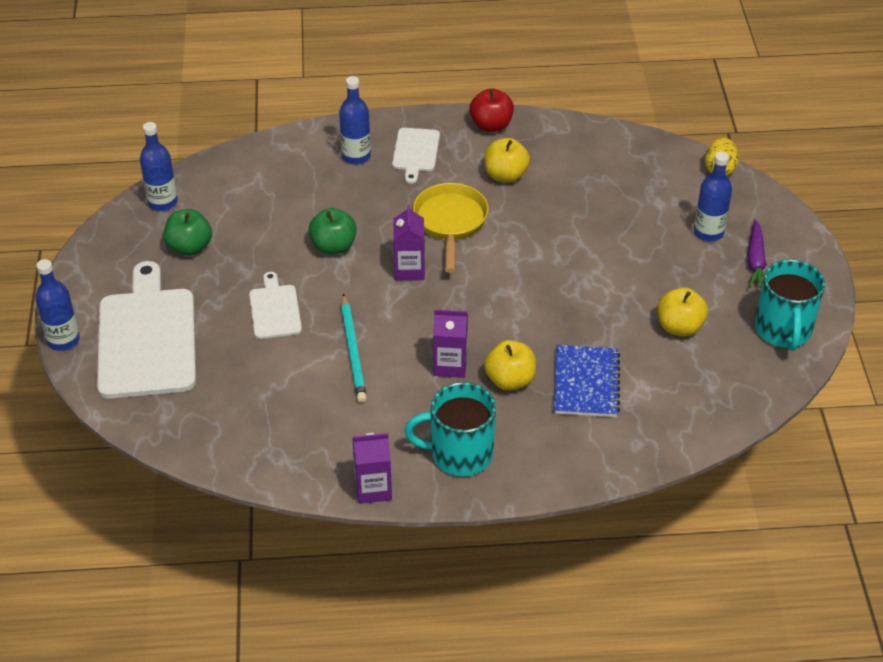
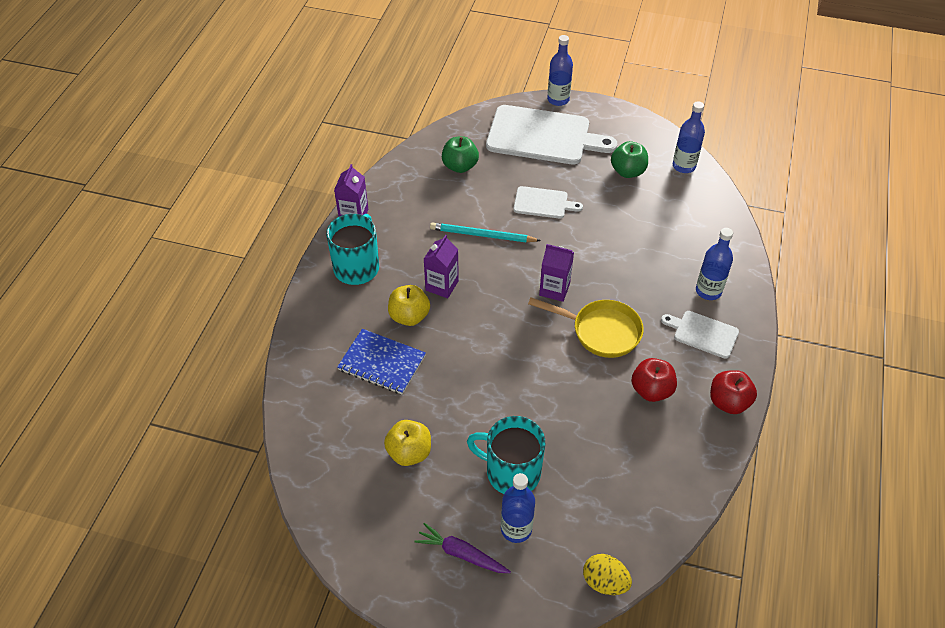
camera: 110 degrees right, 5 degrees up
green apple [308,208,357,255] -> green apple moved to [442,136,479,173]
yellow apple [484,138,530,183] -> red apple [631,358,677,402]
turquoise mug [755,259,825,351] -> turquoise mug moved to [467,416,545,494]

